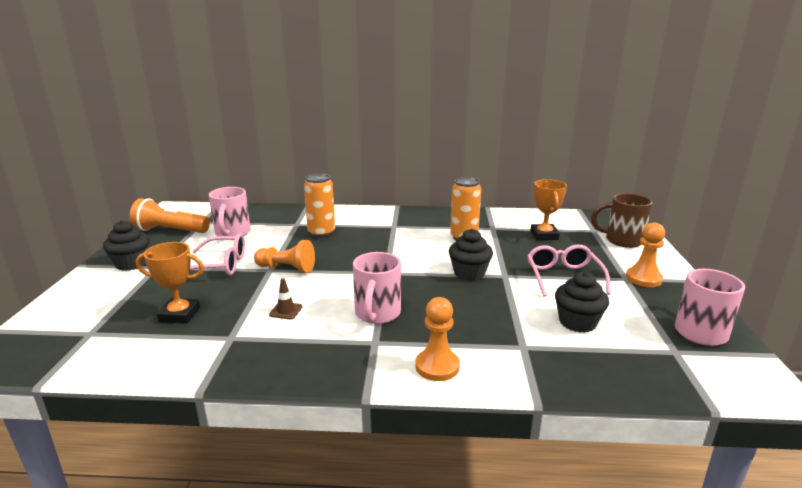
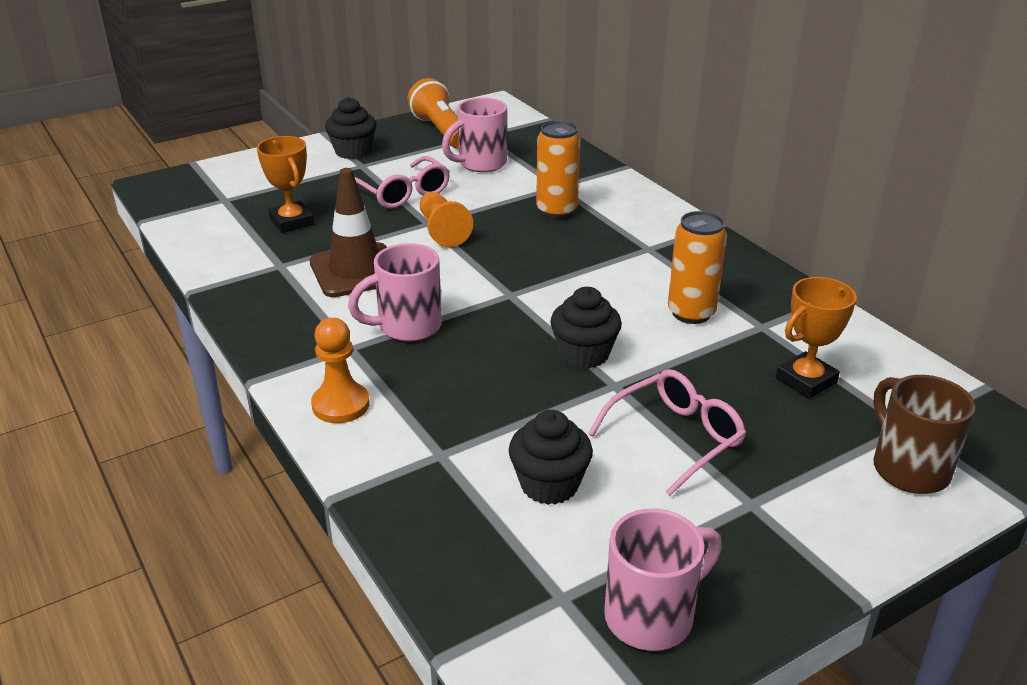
camera: 55 degrees right, 10 degrees up
brown traffic cone [269,278,303,319] -> brown traffic cone [310,168,387,297], size x2.39
orange pawn [626,222,665,287] -> none

